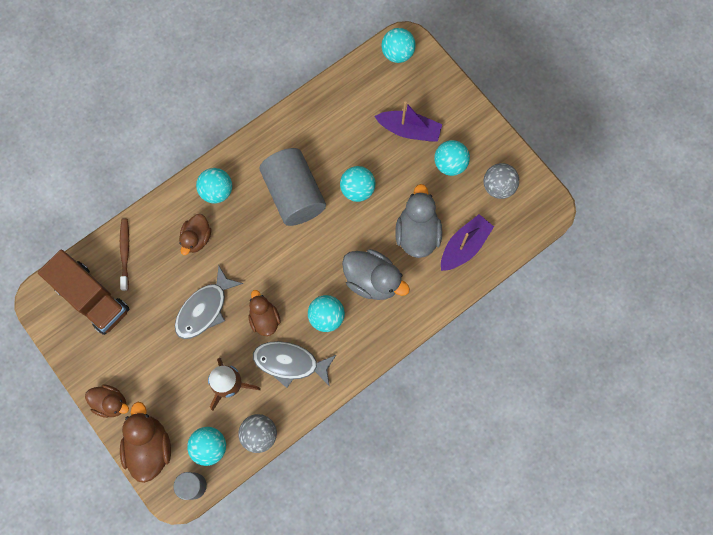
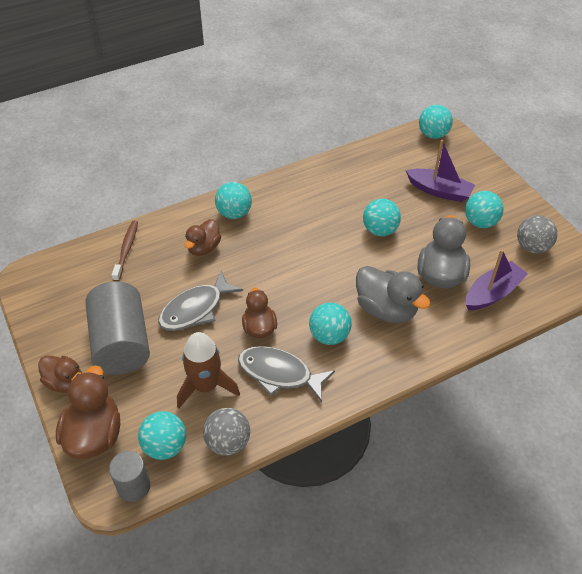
camera: 10 degrees right, 25 degrees down
brown truck [38,249,130,335] -> none
grey cylinder [259,148,326,226] -> grey cylinder moved to [85,281,150,375]

